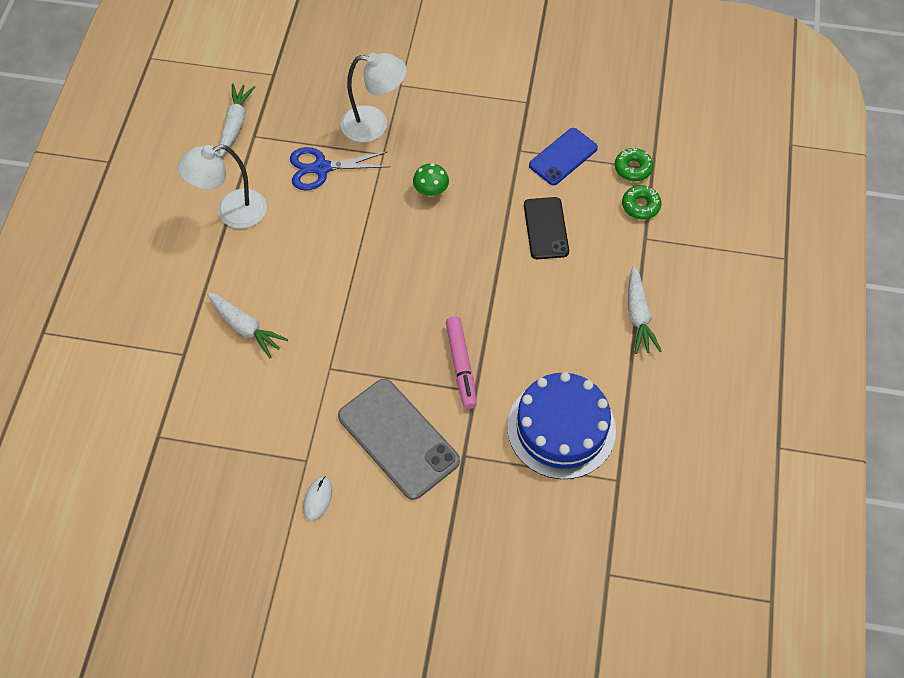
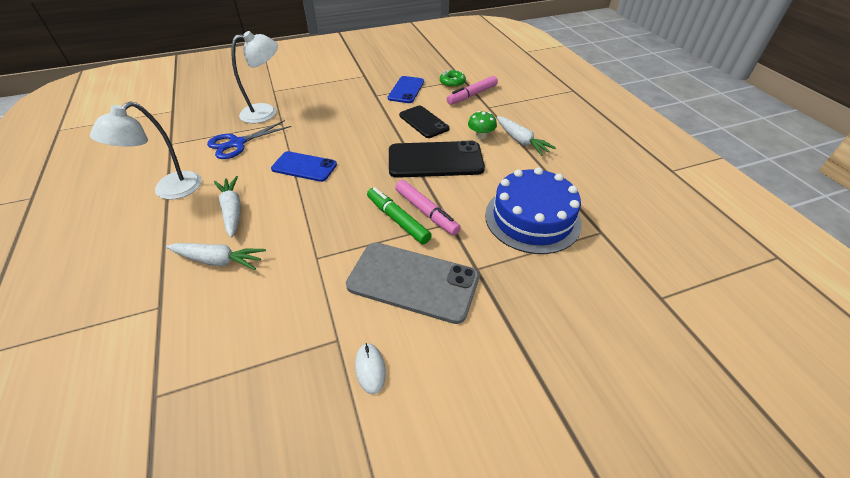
camera: 30 degrees left, 15 degrees down
white carrot [219,84,255,157] -> white carrot moved to [214,176,241,238]
green mushroom [413,163,449,197] -> green mushroom moved to [468,111,497,139]
green donut [622,185,661,220] -> pink marker [447,76,498,105]
none -> blue phone [271,151,337,182]
none -> green marker [367,187,432,244]
none -> black phone [389,141,485,178]

